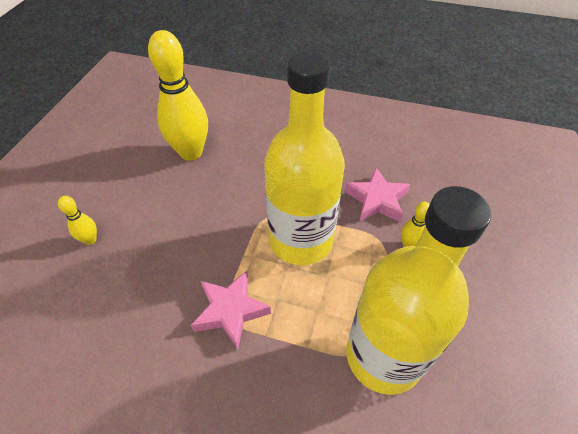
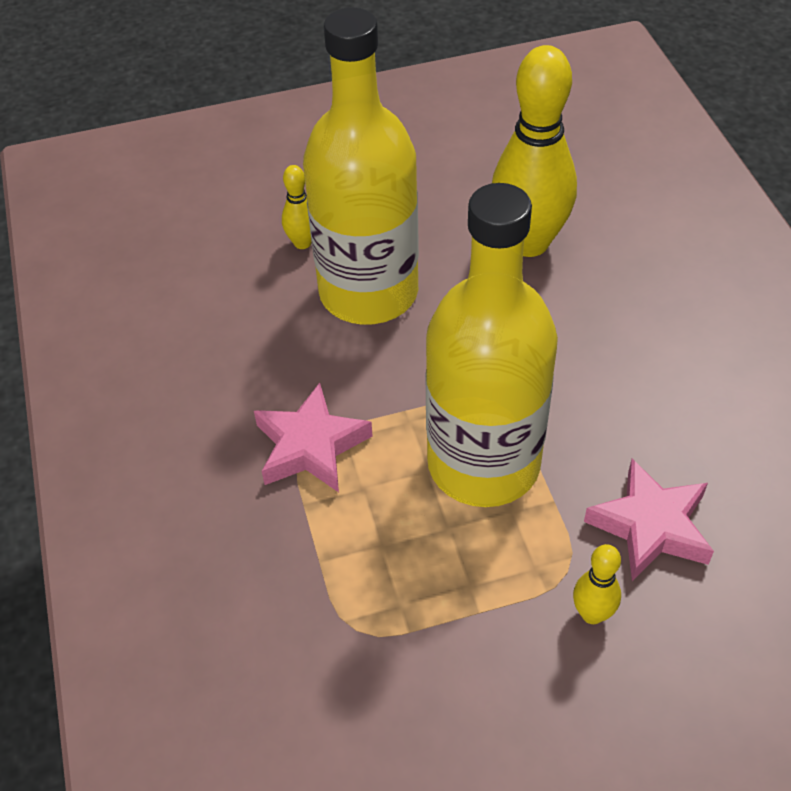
camera: 60 degrees right, 0 degrees up
yellow bottle [346,186,491,395] -> yellow bottle moved to [303,7,419,325]

